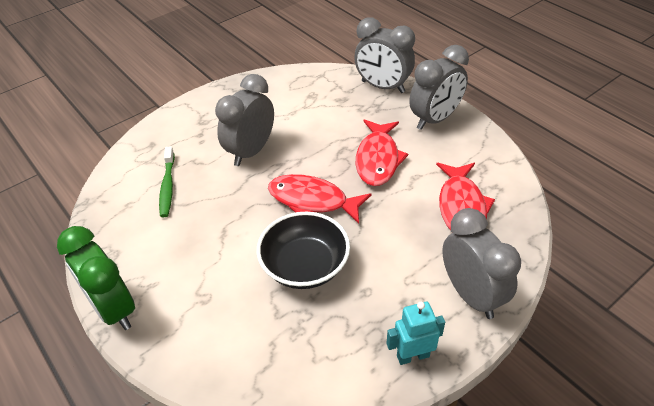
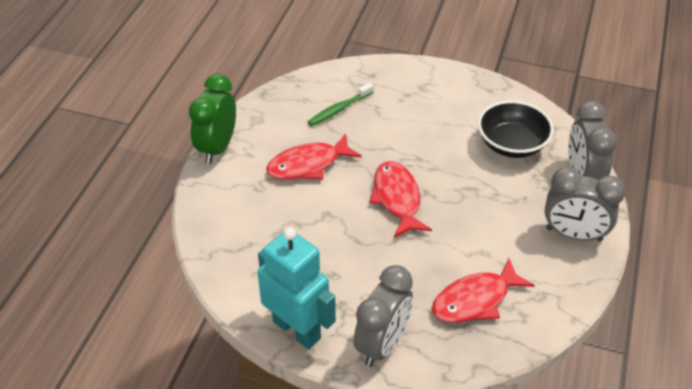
camera: 55 degrees right, 0 degrees up
grey clock [215,74,274,166] -> none
black bowl [256,212,350,289] -> black bowl moved to [478,101,554,158]
red fish [356,119,408,186] -> red fish moved to [266,133,362,180]
turquoise robot [386,302,445,365] -> turquoise robot [258,228,336,349], size x1.86

